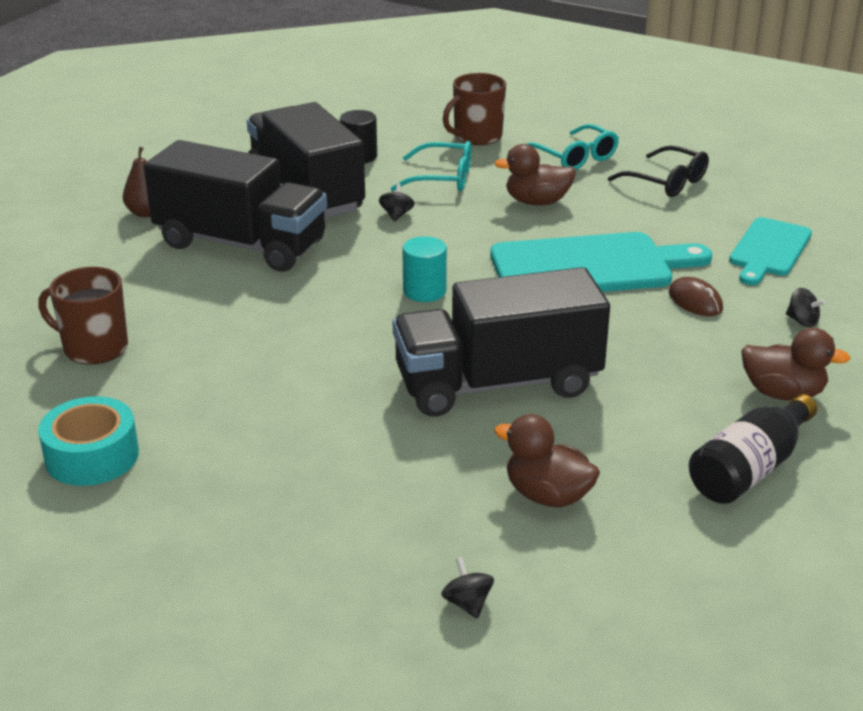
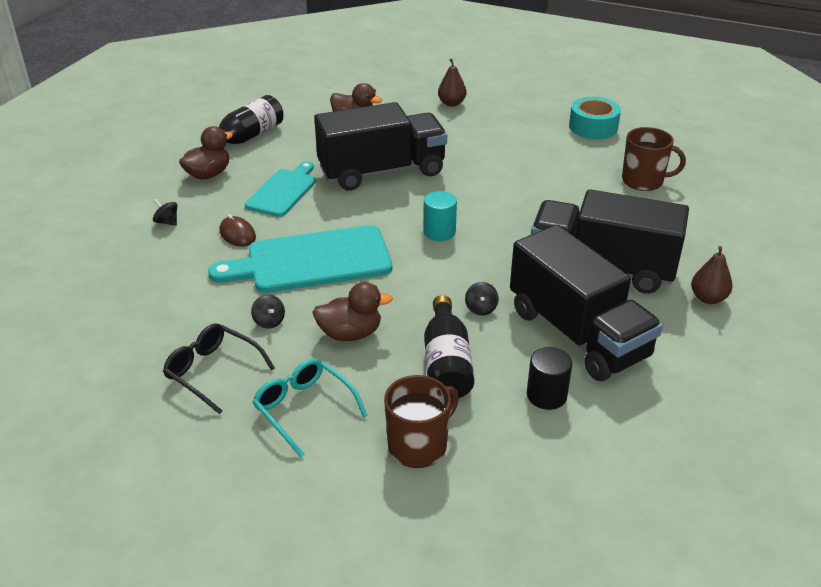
camera: 175 degrees right, 5 degrees up
turquoise glasses [391,141,471,191] -> black bottle [424,295,474,398]
black spinning top [441,557,494,619] -> black spinning top moved to [251,295,285,329]
turquoise cutting board [729,217,812,285] -> turquoise cutting board moved to [245,161,316,217]
brown duck [741,328,851,401] -> brown duck turned 120 degrees clockwise [179,126,233,180]
none -> brown pear [438,58,466,107]

